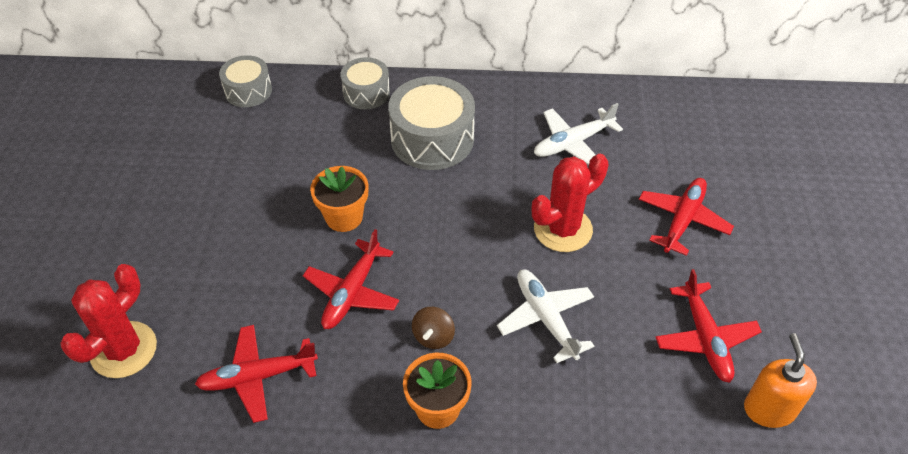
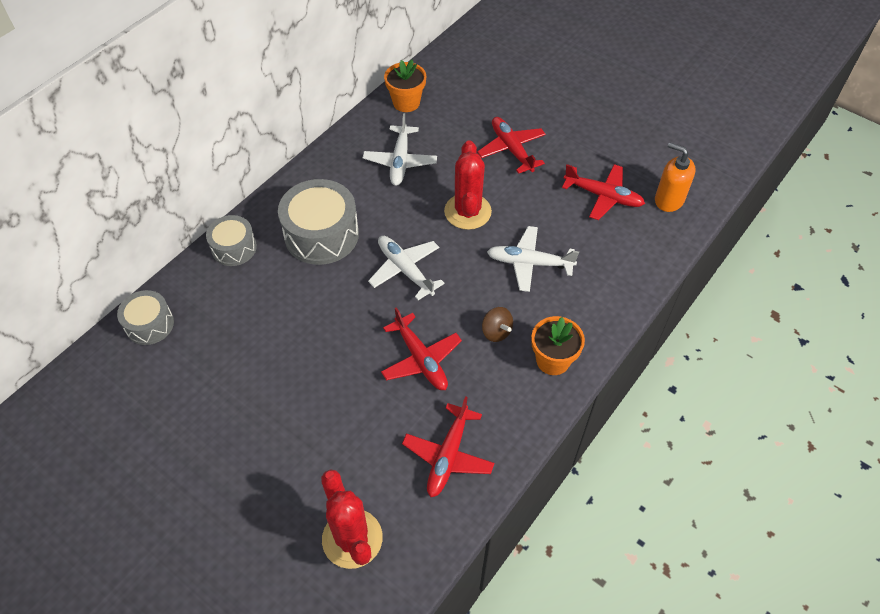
camera: 55 degrees left, 5 degrees up
orange flower pot [310,166,368,232] -> orange flower pot moved to [384,59,426,112]
none -> white plane [368,236,445,300]

